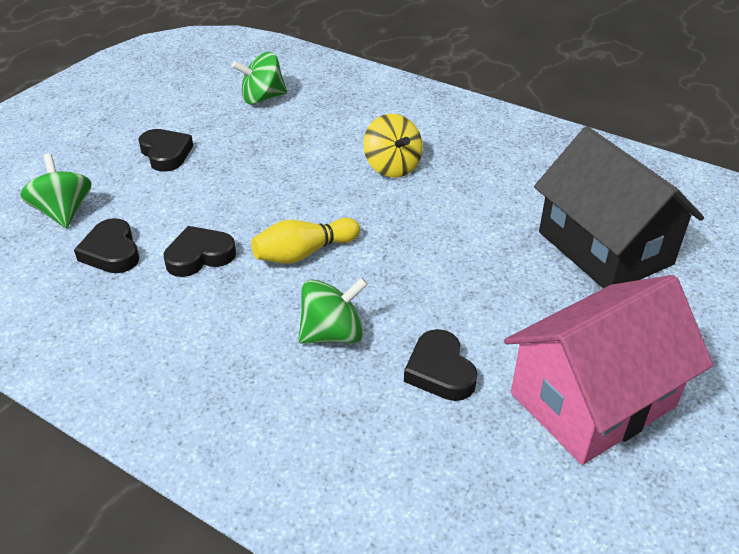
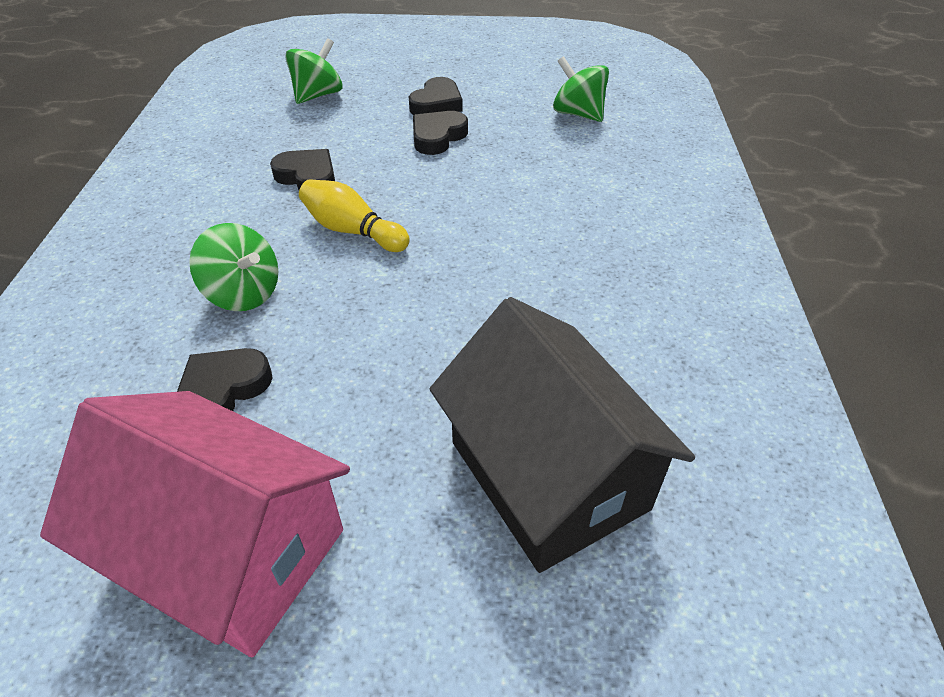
camera: 60 degrees right, 5 degrees up
black heart [74,218,139,273] -> black heart moved to [413,111,468,155]
yellow spinning top [363,114,423,178] -> none
black house [534,126,704,288] -> black house turned 60 degrees counterclockwise [430,297,695,573]

